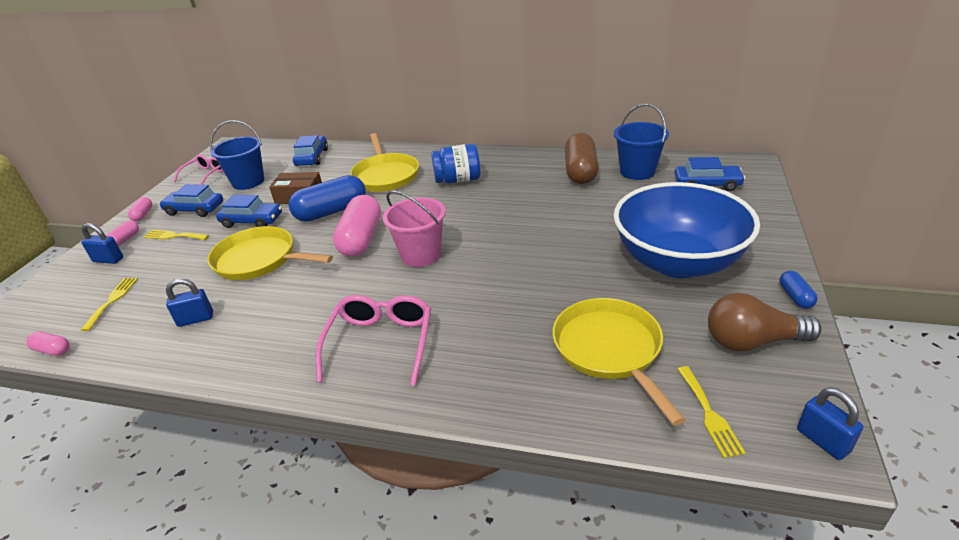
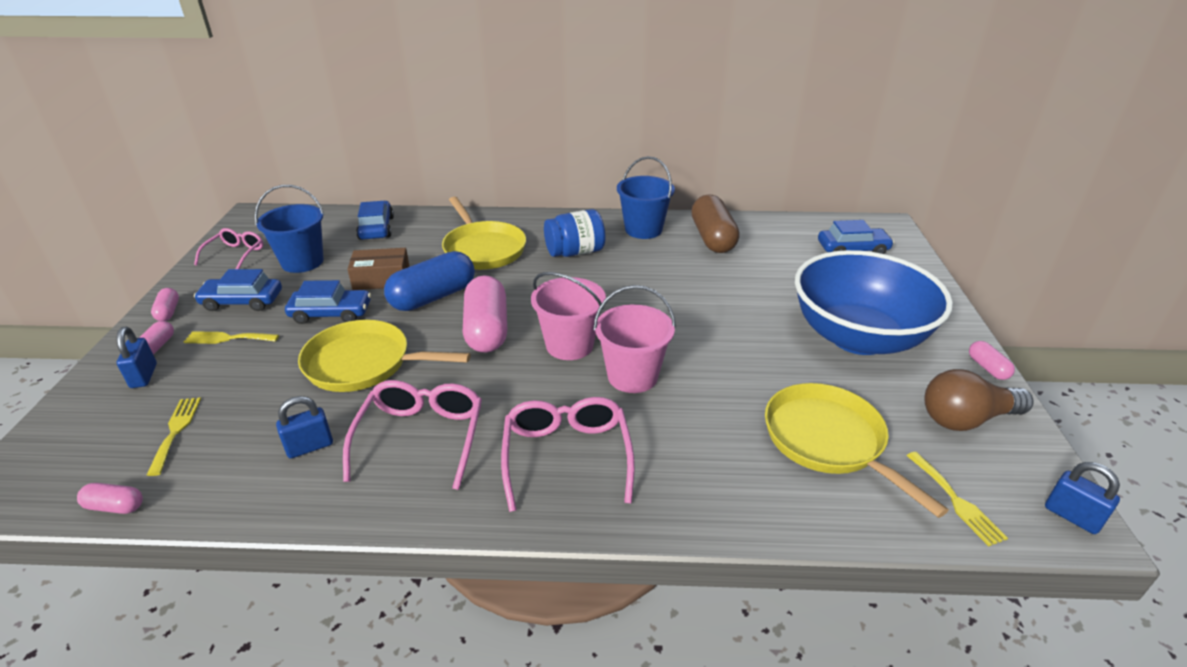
camera: 15 degrees left, 0 degrees up
blue padlock [81,223,123,264] -> blue padlock turned 75 degrees clockwise [117,327,157,388]
blue bucket [614,104,669,180] -> blue bucket moved to [617,156,675,239]
blue capsule [779,271,818,309] -> pink capsule [969,341,1015,380]
none -> pink glasses [343,380,482,490]
none -> pink bucket [594,285,676,393]

